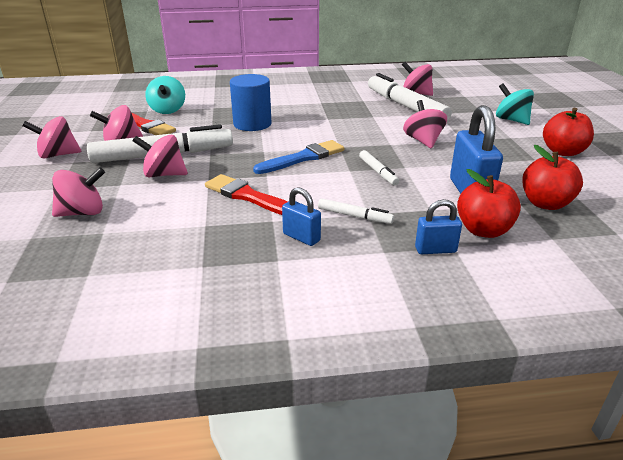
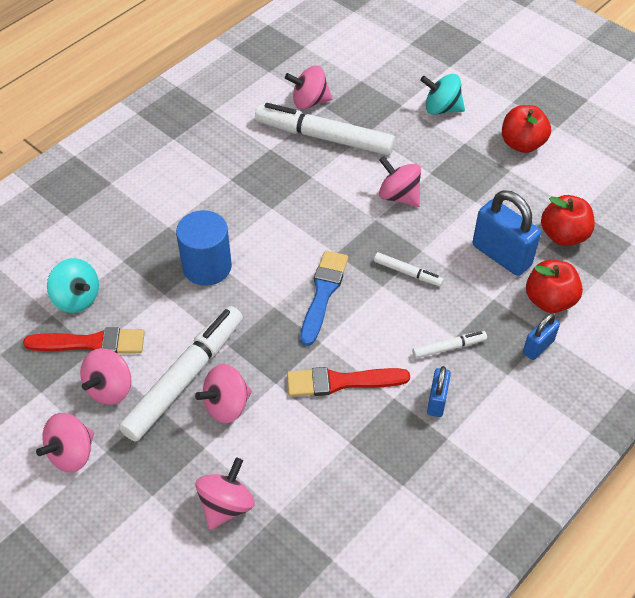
camera: 40 degrees left, 20 degrees up
blue padlock [282,187,321,246] -> blue padlock turned 75 degrees counterclockwise [427,366,451,417]

